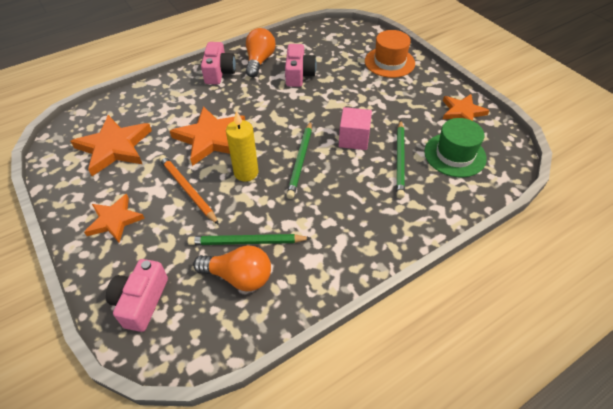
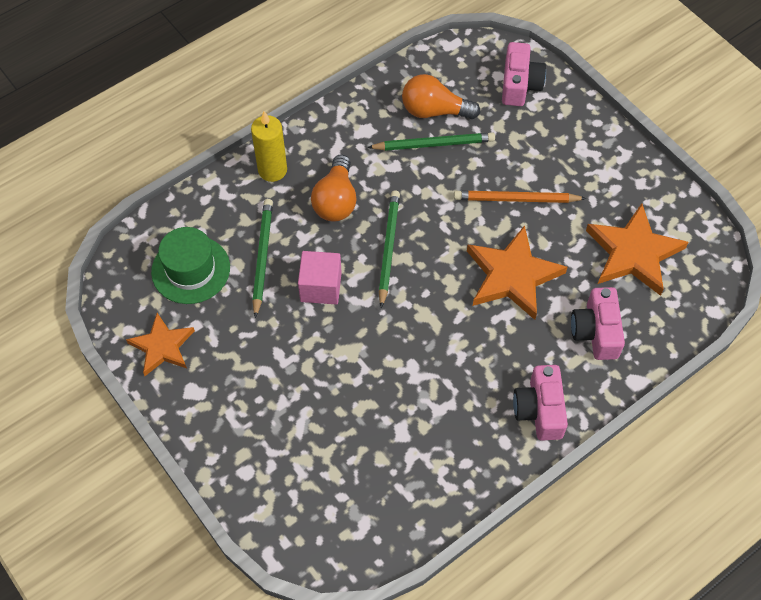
camera: 175 degrees right, 10 degrees up
orange star [84,194,145,243] -> none
orange pencil [159,155,219,225] -> orange pencil turned 135 degrees clockwise [454,191,587,203]
yellow candle [226,110,259,182] -> yellow candle moved to [251,111,287,182]
orange light bulb [246,28,276,77] -> orange light bulb moved to [311,155,357,221]
pink camera [285,44,317,87] -> pink camera moved to [571,287,625,360]
orange hat [365,30,415,78] -> none

